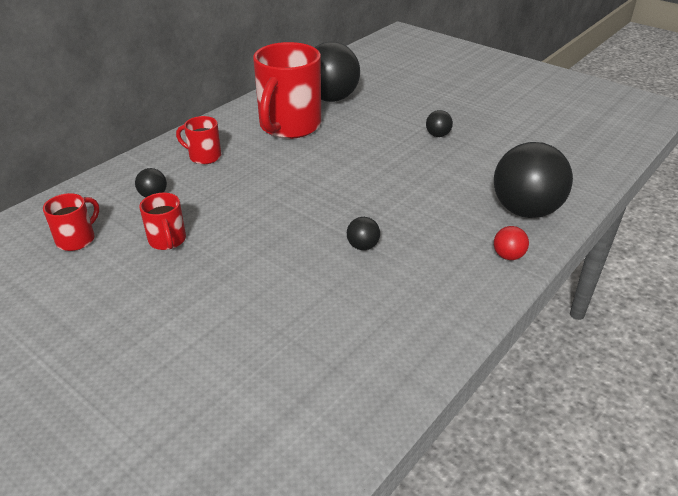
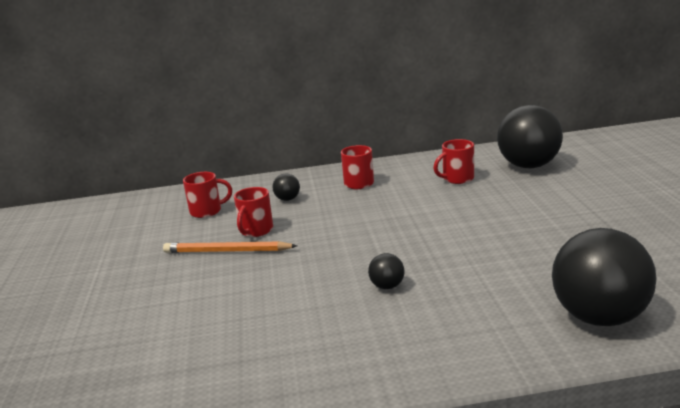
camera: 45 degrees right, 15 degrees down
red mug [253,42,321,139] -> red mug [434,139,474,184], size x0.47
black ball [426,110,453,137] -> none
red ball [494,226,529,260] -> none
none -> orange pencil [163,241,297,253]

